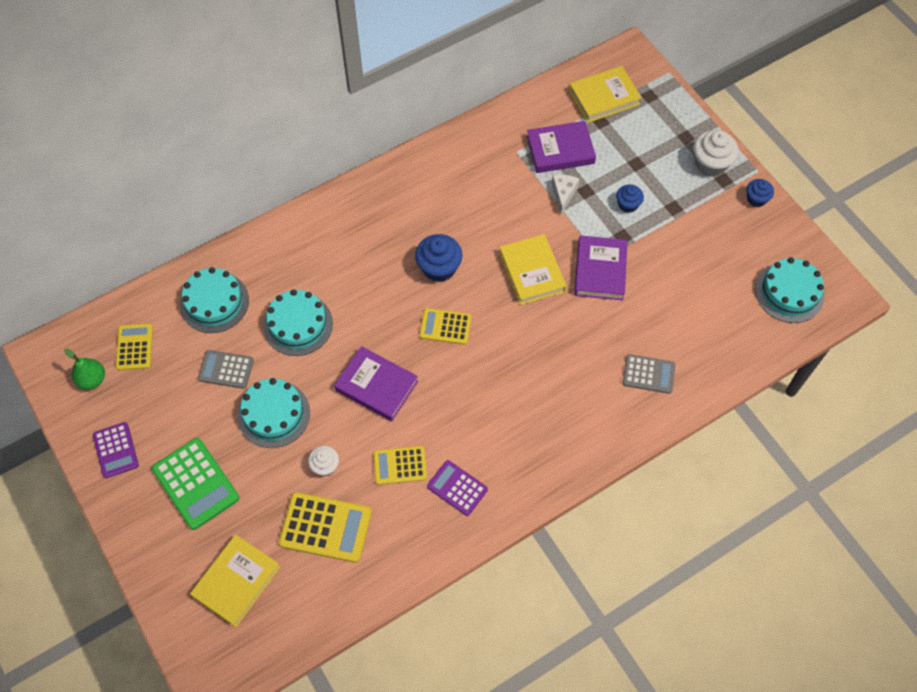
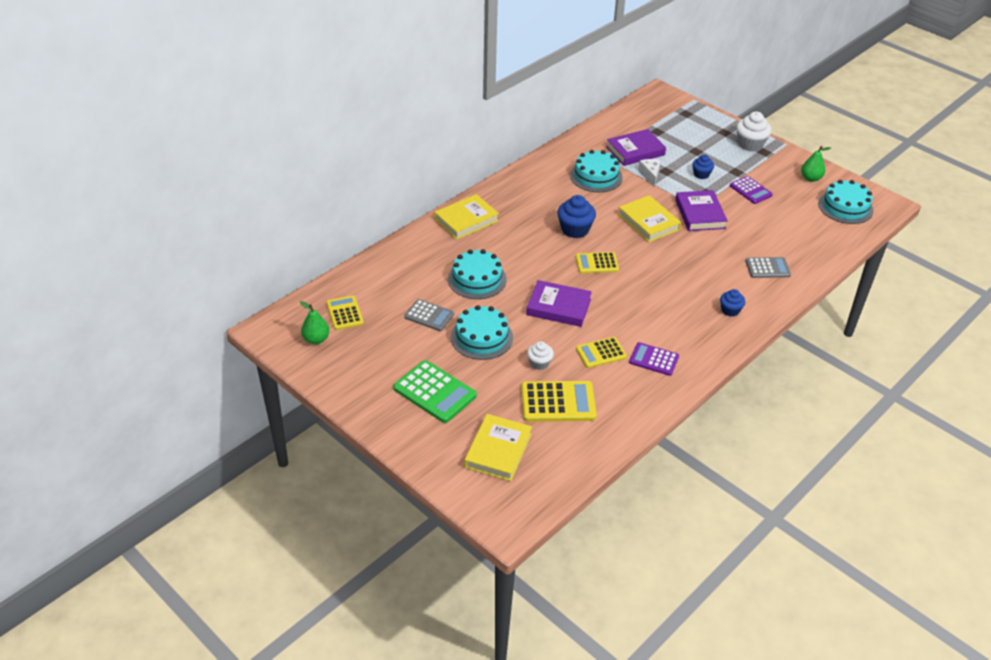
camera: 15 degrees left, 20 degrees down
purple calculator [93,422,139,478] -> purple calculator moved to [730,176,773,204]
turquoise cake [180,267,249,333] -> turquoise cake moved to [570,150,623,192]
grey calculator [198,350,254,389] -> grey calculator turned 150 degrees counterclockwise [404,299,454,331]
yellow book [569,66,642,123] -> yellow book moved to [434,194,499,240]
blue cupcake [746,179,774,207] -> blue cupcake moved to [720,289,745,316]
none -> green pear [801,146,831,182]

